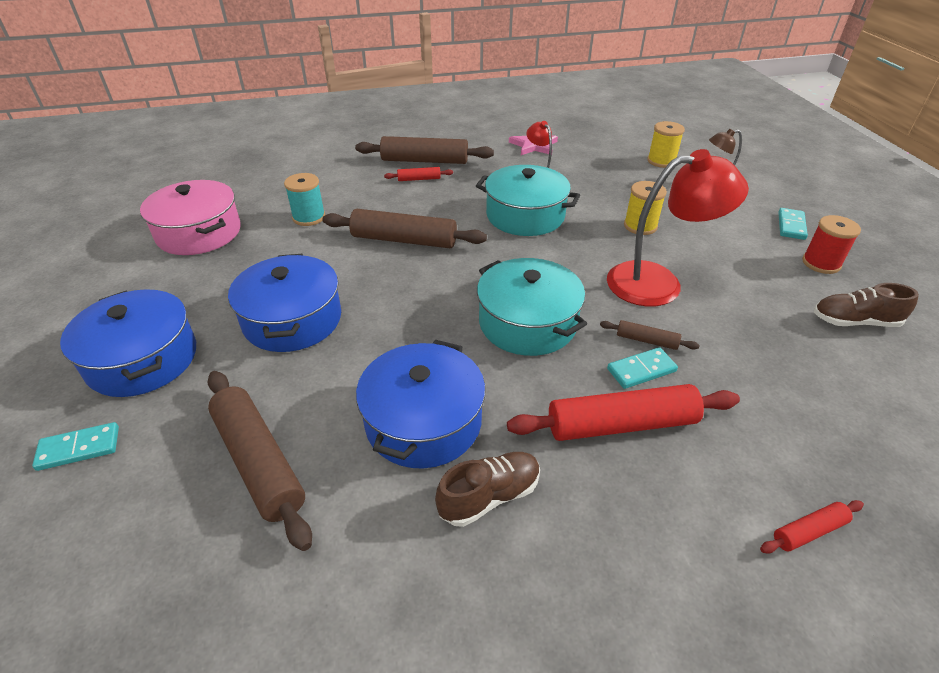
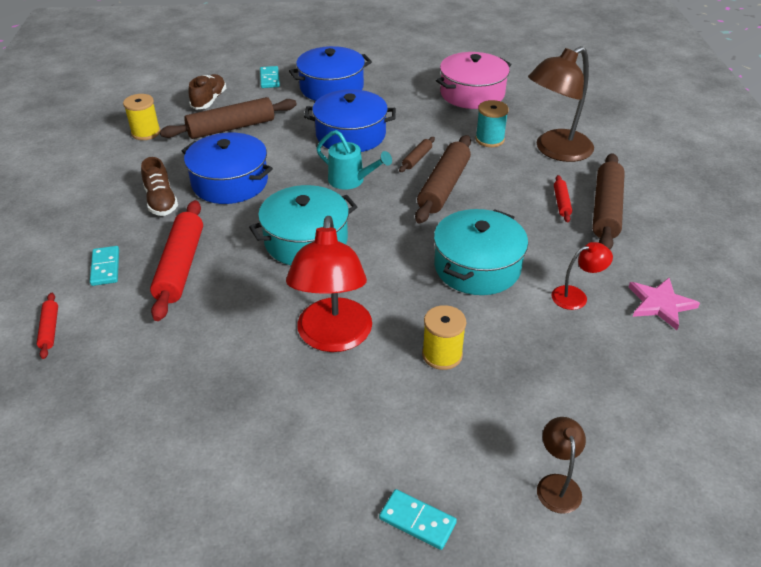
camera: 100 degrees right, 0 degrees up
brown rolling pin [600,320,700,350] -> brown rolling pin moved to [399,137,435,172]
turquoise domino [607,347,678,389] -> turquoise domino moved to [90,246,119,286]
yellow spool [647,121,685,168] -> yellow spool moved to [123,94,160,140]
red spool [802,215,861,274] -> none
brown shoe [814,283,919,327] -> brown shoe moved to [188,74,226,110]
none -> turquoise watering can [316,130,392,189]
none -> brown lamp [528,46,594,162]

